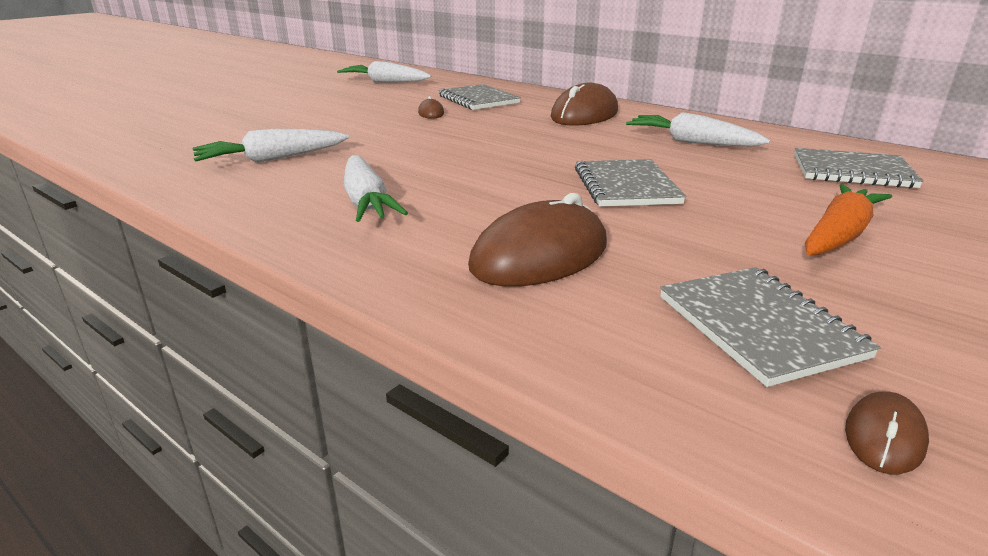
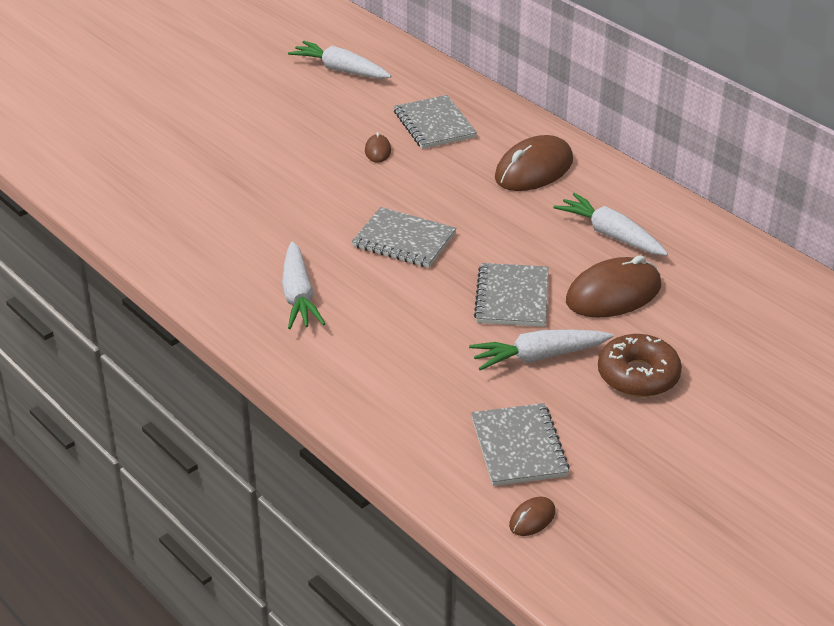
camera: 10 degrees right, 10 degrees up
white carrot [193,129,349,163] -> white carrot moved to [469,329,614,370]
brown mouse [468,193,607,287] -> brown mouse moved to [566,256,661,318]
grey notebook [794,148,924,188] -> grey notebook moved to [352,207,457,268]
orange carrot [805,184,892,255] -> brown donut [598,334,682,397]

